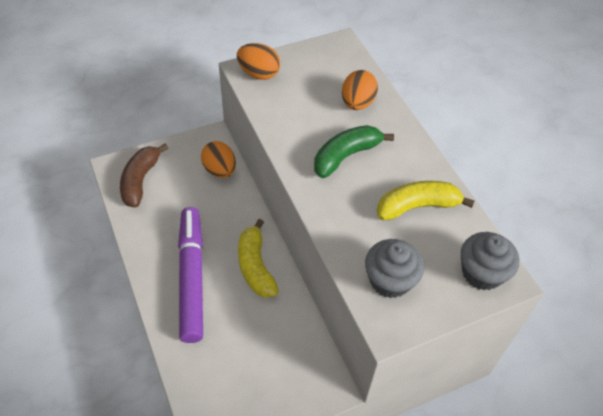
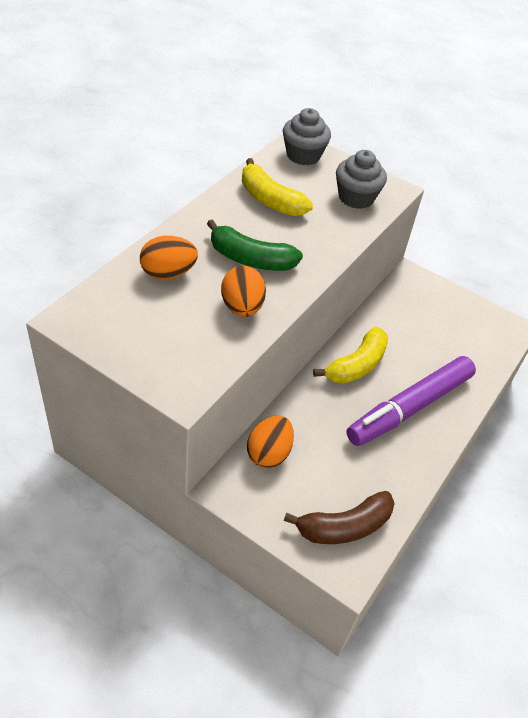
camera: 125 degrees left, 5 degrees down
orange egg [237,43,280,80] -> orange egg moved to [221,265,266,317]

